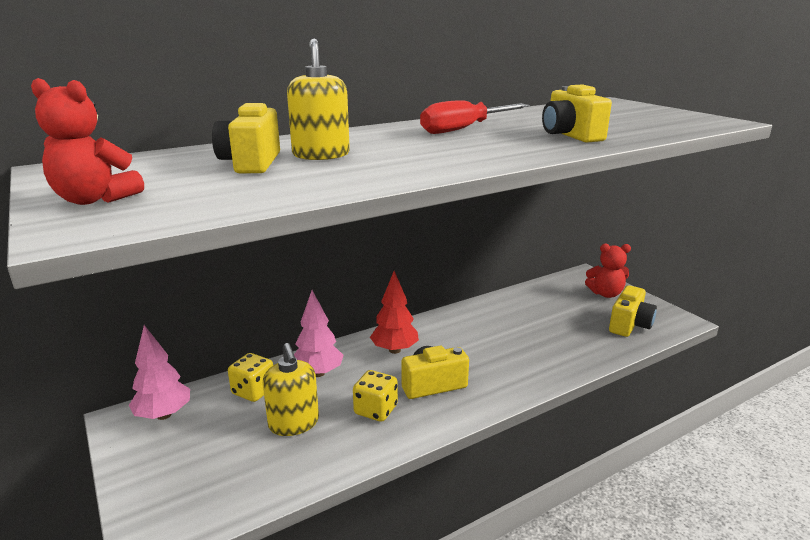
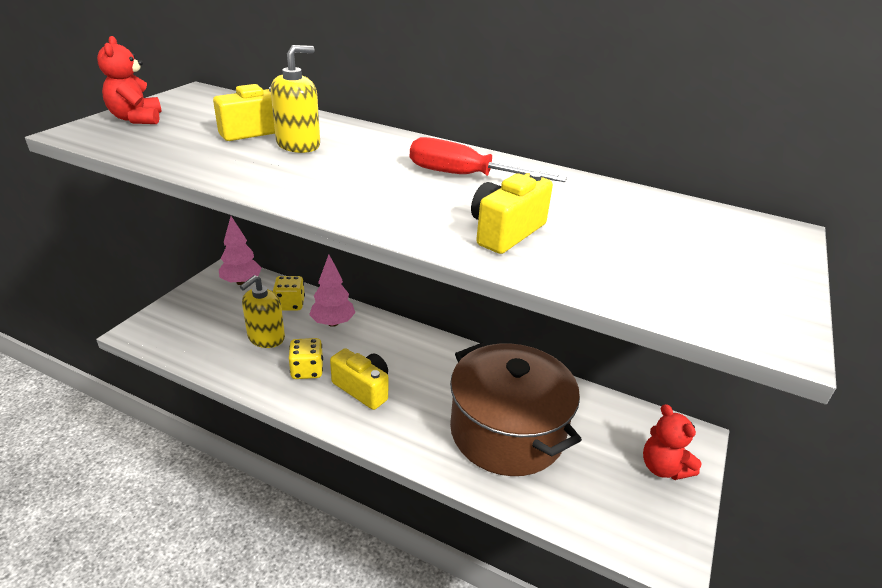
camera: 55 degrees right, 10 degrees up
red tree [370,271,419,354] -> none
yellow camera [609,285,657,337] -> none
none -> brown pot [450,342,582,476]

